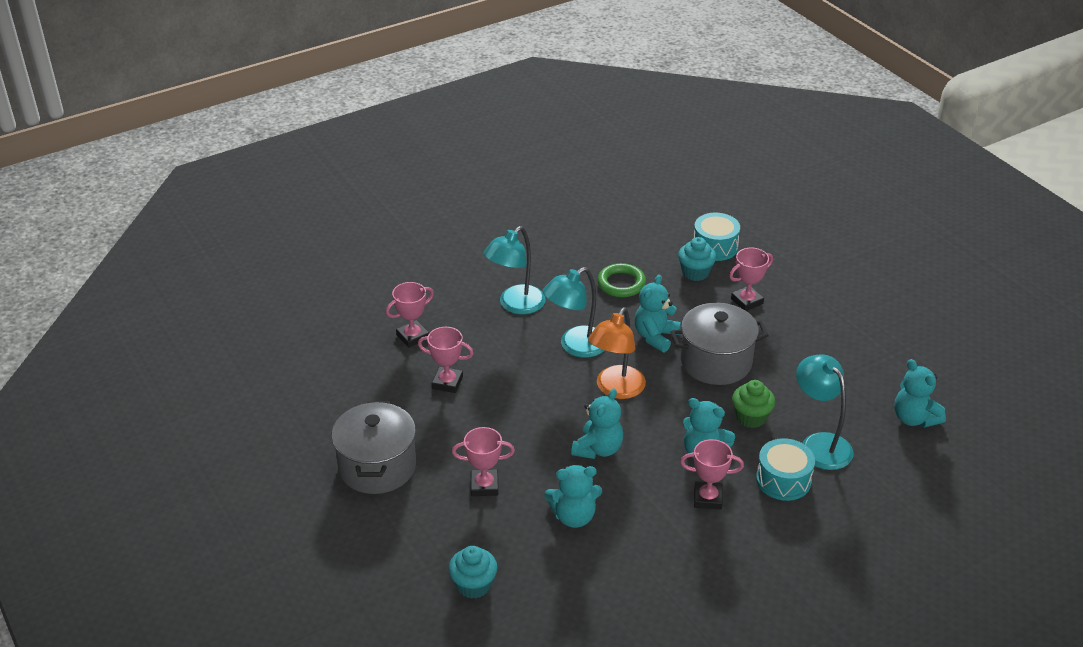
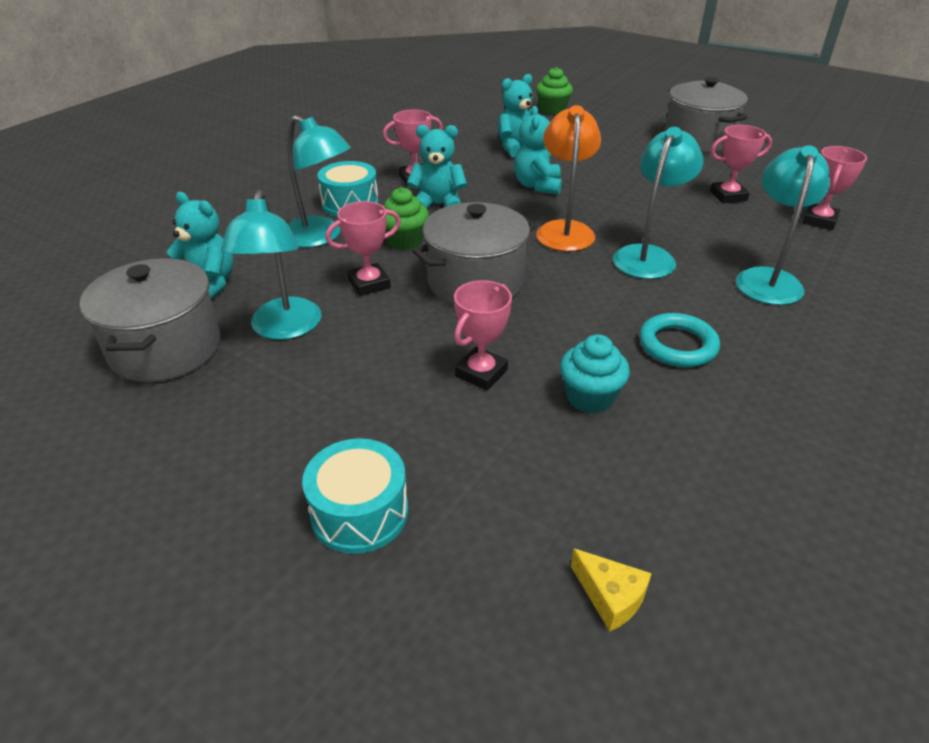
camera: 155 degrees right, 0 degrees up
turquoise cupcake [449,546,498,599] -> green cupcake [536,67,573,115]
pink trophy [452,427,515,496] -> pink trophy moved to [326,201,401,296]
green ring [597,263,646,297] -> turquoise ring [639,313,720,367]
turquoise teddy bear [635,275,681,352] -> none
turquoise drum [694,213,740,261] -> turquoise drum moved to [302,438,408,554]
none -> grey pot [79,258,221,382]
none -> turquoise lamp [221,190,321,340]
none -> yellow cheese [571,548,652,632]

